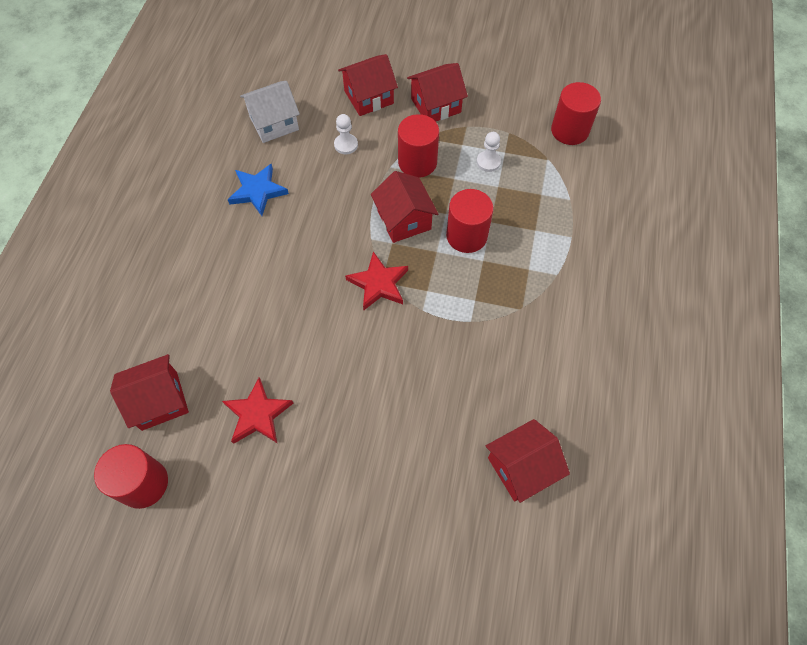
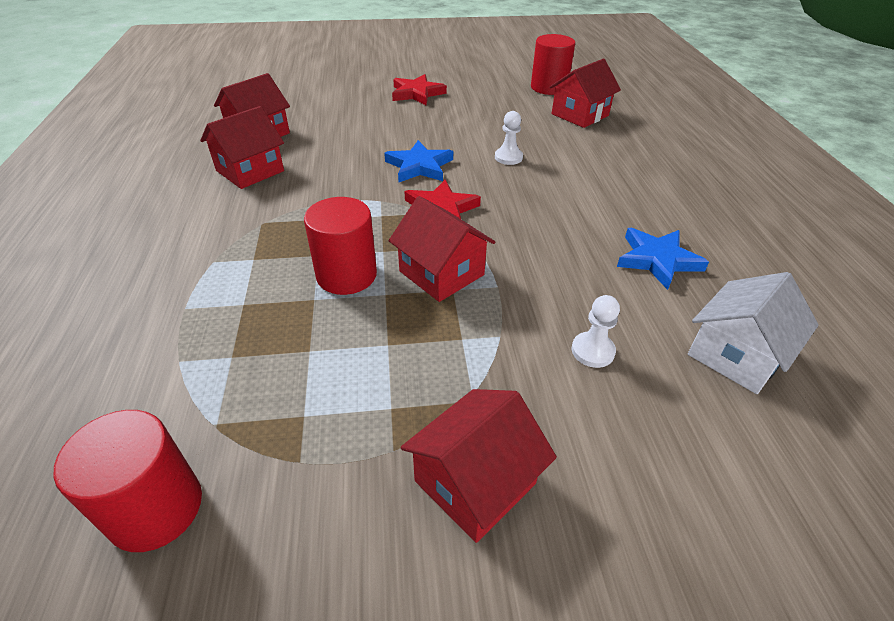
camera: 160 degrees right, 20 degrees down
red star [222,377,294,444] -> red star moved to [392,74,447,106]
red house [338,54,398,116] -> red house moved to [200,106,284,189]
red cylinder [398,114,439,178] -> none
white pawn [477,132,501,172] -> white pawn moved to [495,111,523,165]
none -> blue star [384,140,453,182]

